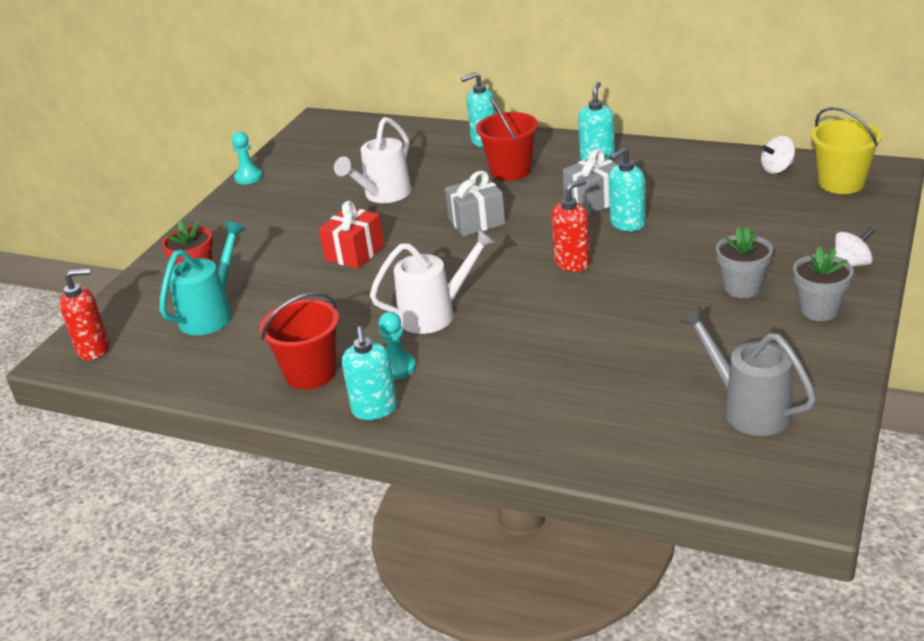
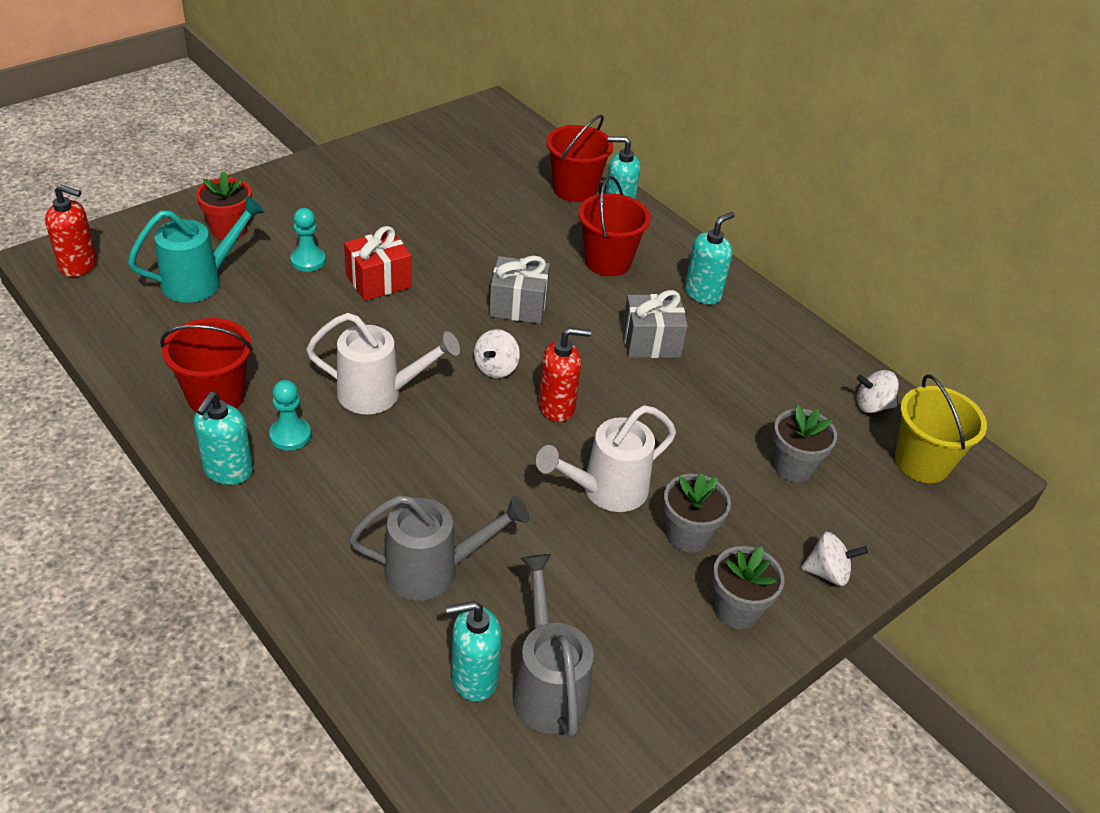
camera: 20 degrees right, 10 degrees up
turquoise pawn [232,132,263,184] -> turquoise pawn moved to [290,208,326,272]
white watering can [334,117,411,203] -> white watering can moved to [536,405,676,512]
turquoise soap dispenser [609,147,646,231] -> turquoise soap dispenser moved to [446,601,502,702]
none -> grey watering can [349,495,530,601]
none -> white spinning top [474,329,520,378]
none -> red bucket [546,114,613,202]
none -> grey flower pot [773,405,837,482]

